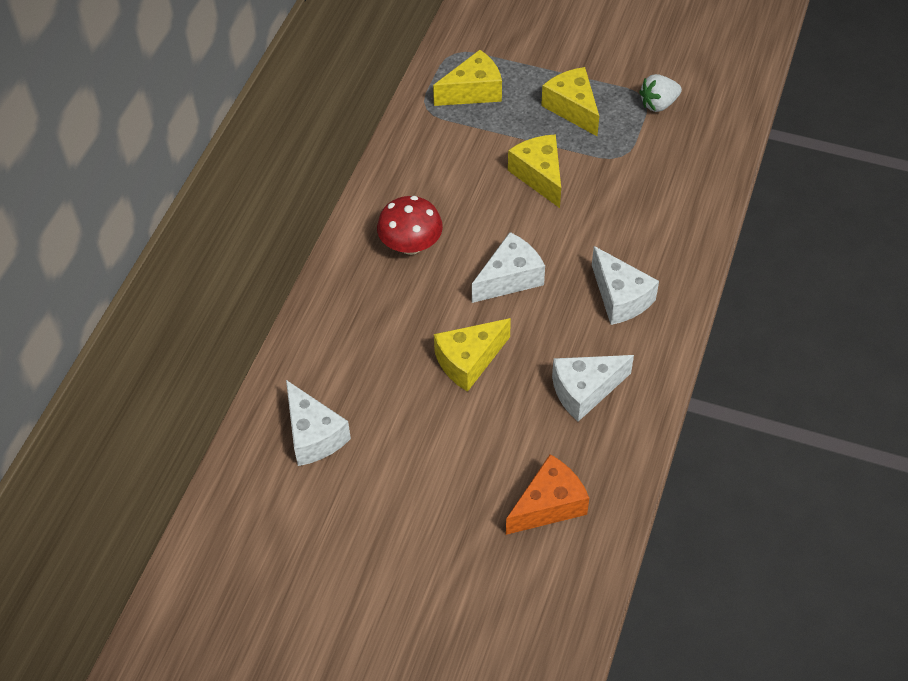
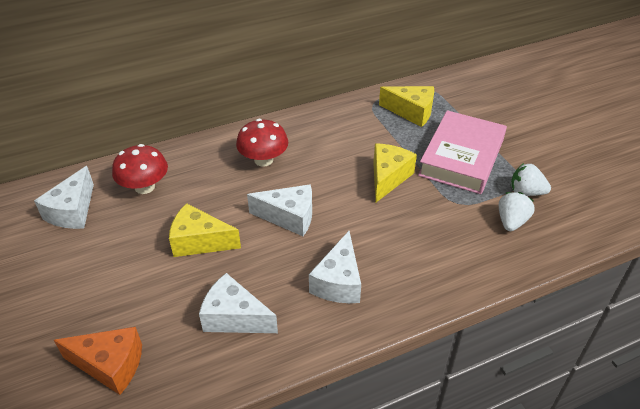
camera: 45 degrees right, 10 degrees down
yellow cheese [541,67,599,136] -> pink book [418,110,507,194]
none -> red mushroom [112,144,168,194]
none -> white strawberry [499,192,534,231]

